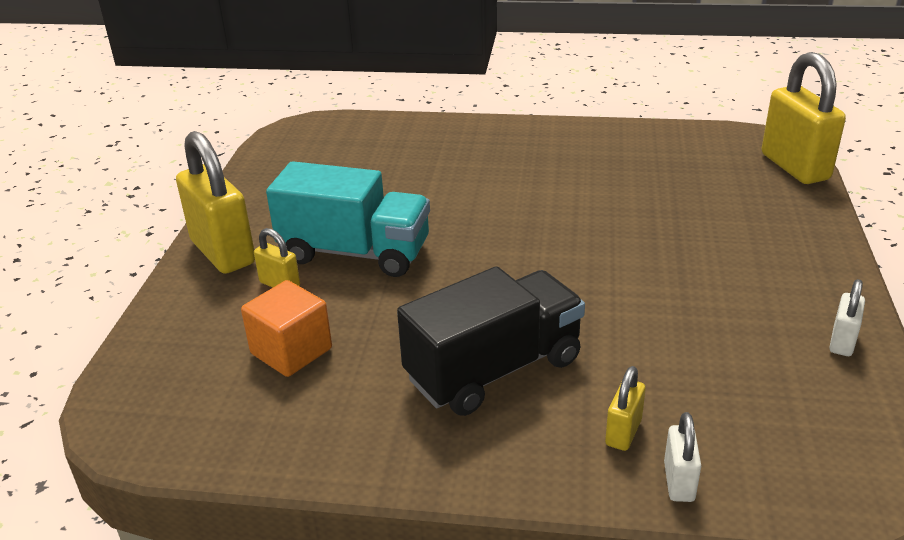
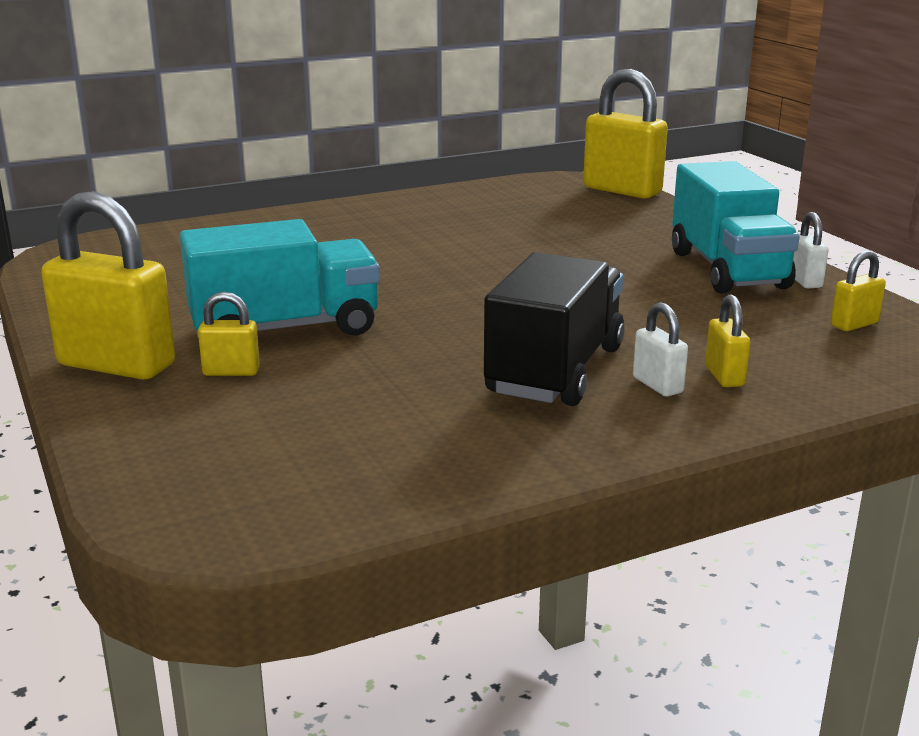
camera: 35 degrees left, 10 degrees down
orange cube [241,280,332,377] -> none
white padlock [664,412,701,502] -> white padlock moved to [633,302,688,397]
none -> turquoise truck [672,161,800,294]
none -> yellow padlock [831,250,886,331]

